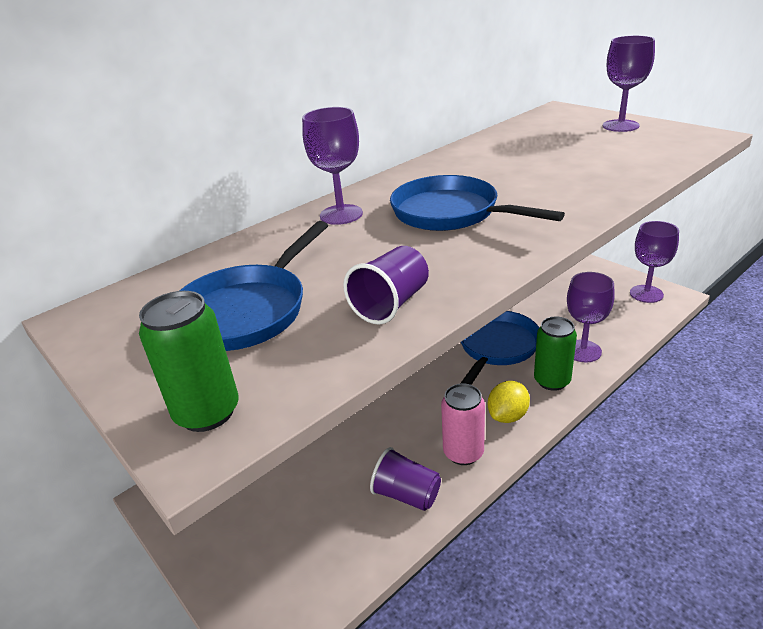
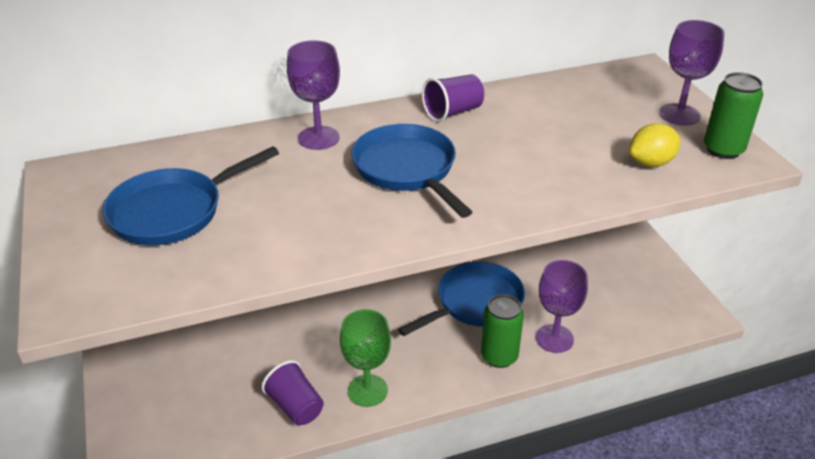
camera: 20 degrees right, 5 degrees up
green can [139,291,239,432] -> green can moved to [704,72,763,159]
purple cup [343,246,429,325] -> purple cup moved to [422,74,484,122]
pink can [441,384,485,465] -> green goblet [340,309,391,407]
yellow lemon [488,381,530,423] -> yellow lemon moved to [629,123,680,167]
purple goblet [630,221,679,303] -> none

